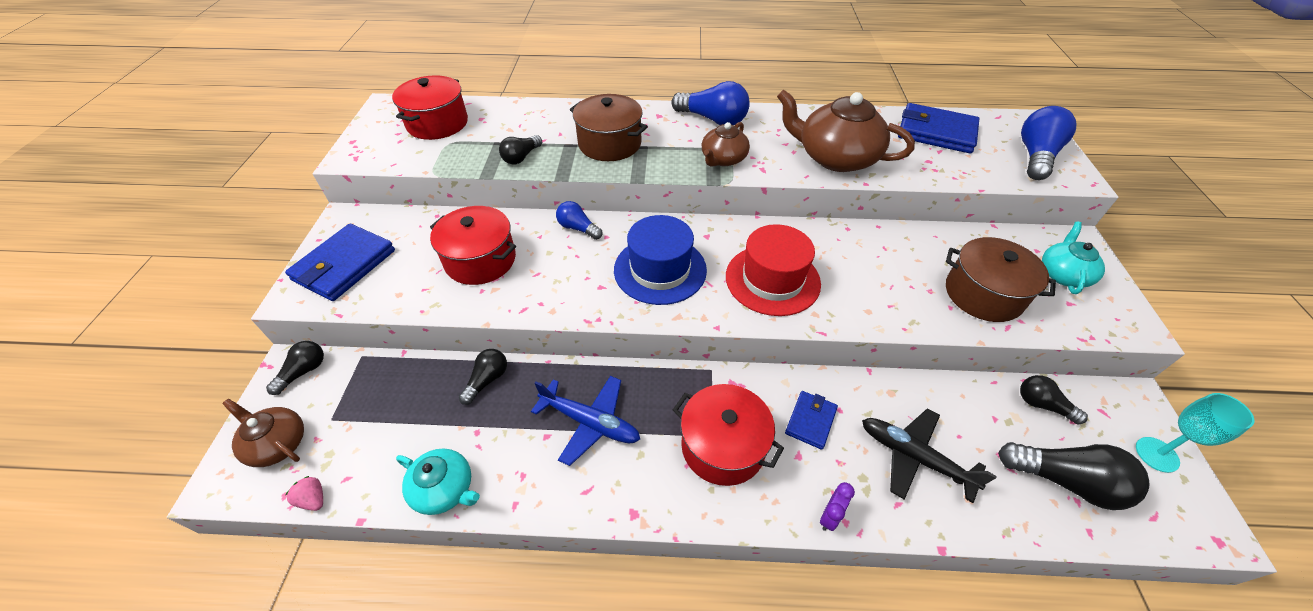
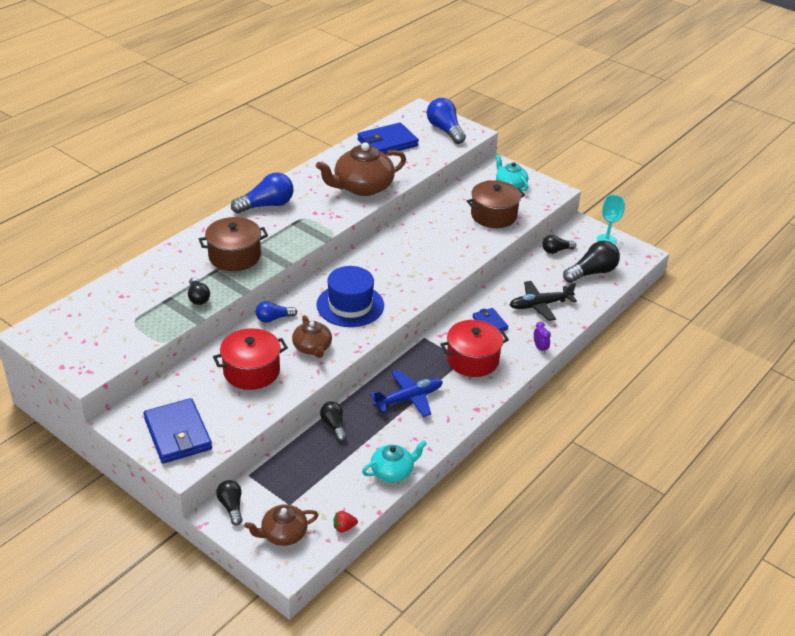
camera: 55 degrees left, 10 degrees down
pink strawberry [286,476,323,511] -> red strawberry [333,511,358,532]
red pot [392,75,468,140] -> none
brown teapot [701,122,750,167] -> brown teapot moved to [292,315,332,358]
red hat [726,224,821,316] -> none

